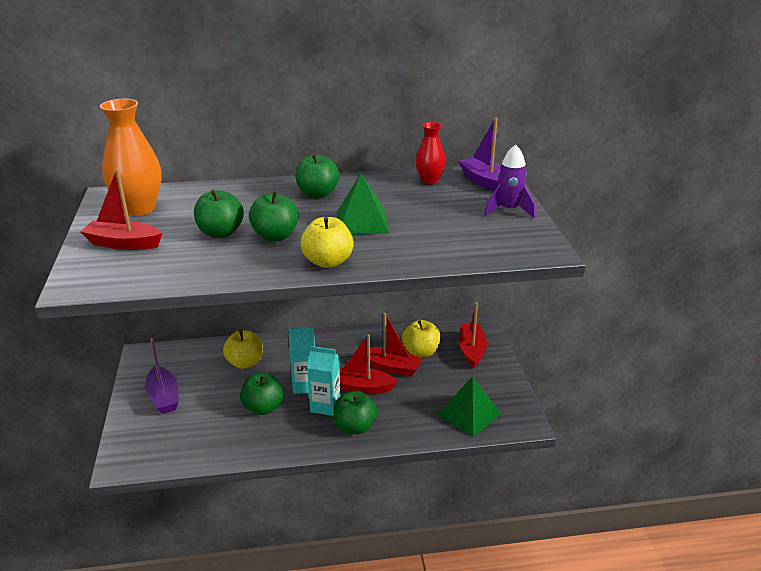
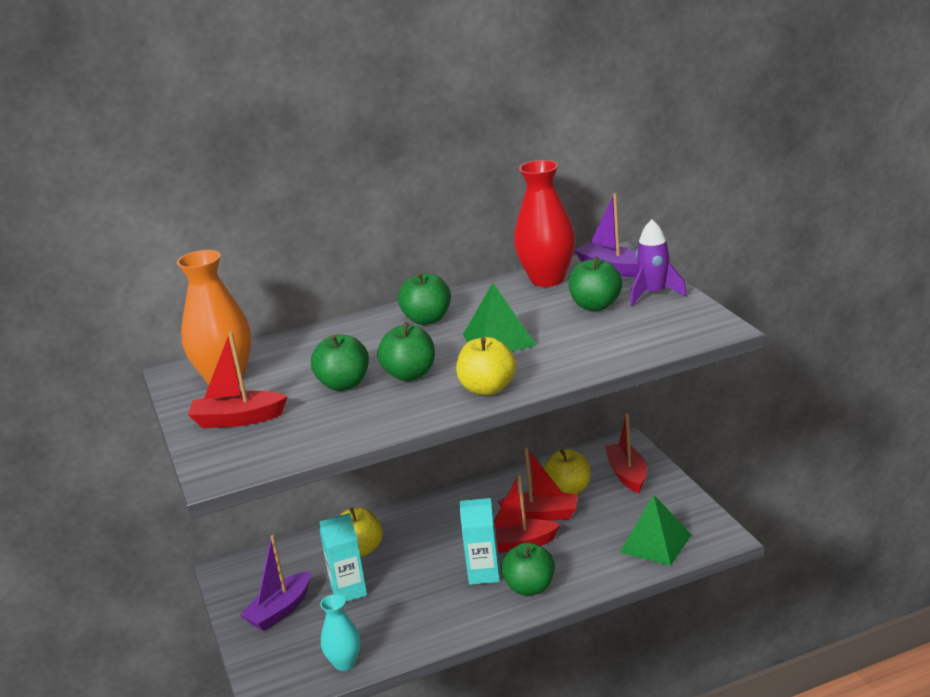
camera: 10 degrees left, 5 degrees down
purple boat [145,338,179,414] -> purple boat turned 75 degrees clockwise [240,535,310,631]
green apple [240,373,284,415] -> green apple moved to [568,257,622,311]
turquoise carton [288,327,315,394] -> turquoise carton moved to [320,513,367,602]
red vase [416,122,446,184] -> red vase [514,160,576,287], size x1.72
none -> turquoise vase [320,594,360,671]

